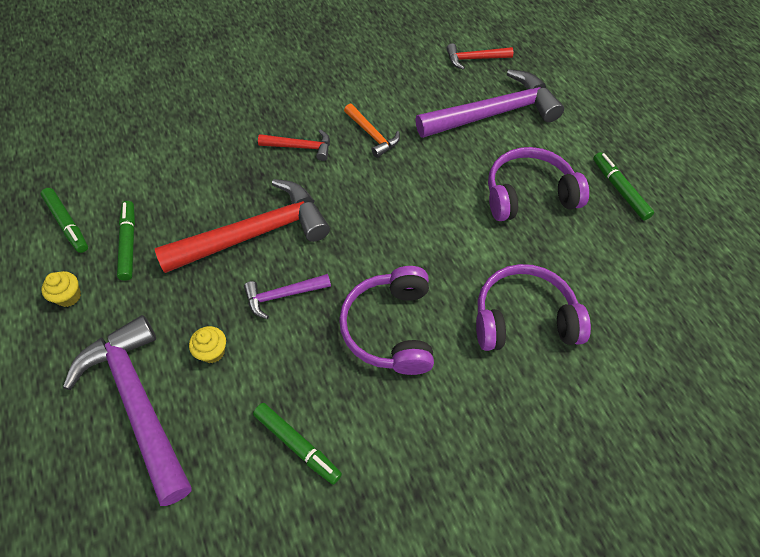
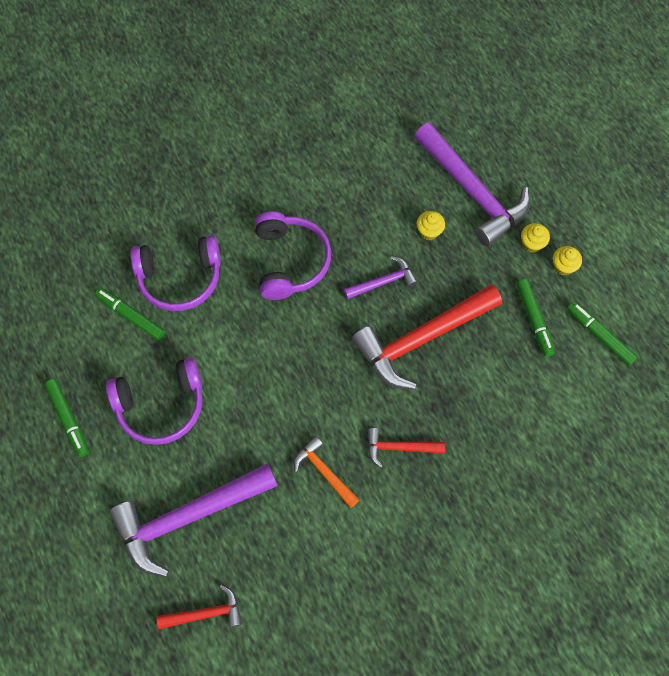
camera: 175 degrees right, 10 degrees up
green marker [253,403,342,485] -> green marker moved to [95,288,165,340]
none -> yellow cupcake [521,223,550,253]

